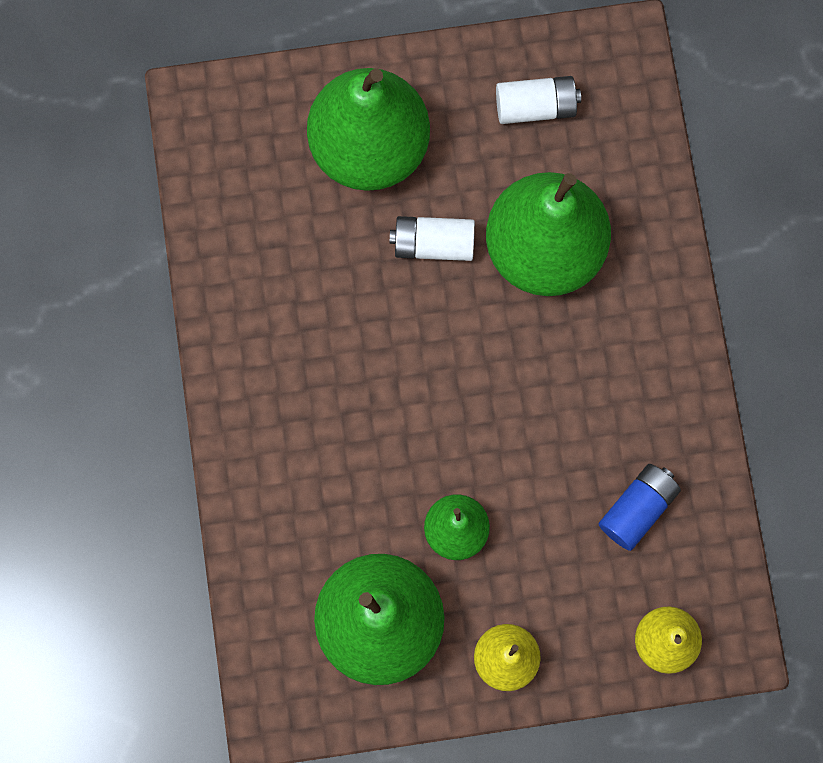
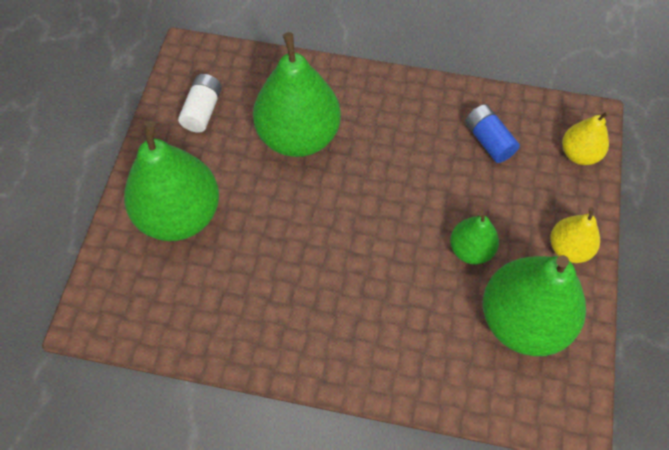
camera: 70 degrees left, 15 degrees down
white battery [390,216,475,261] -> none

